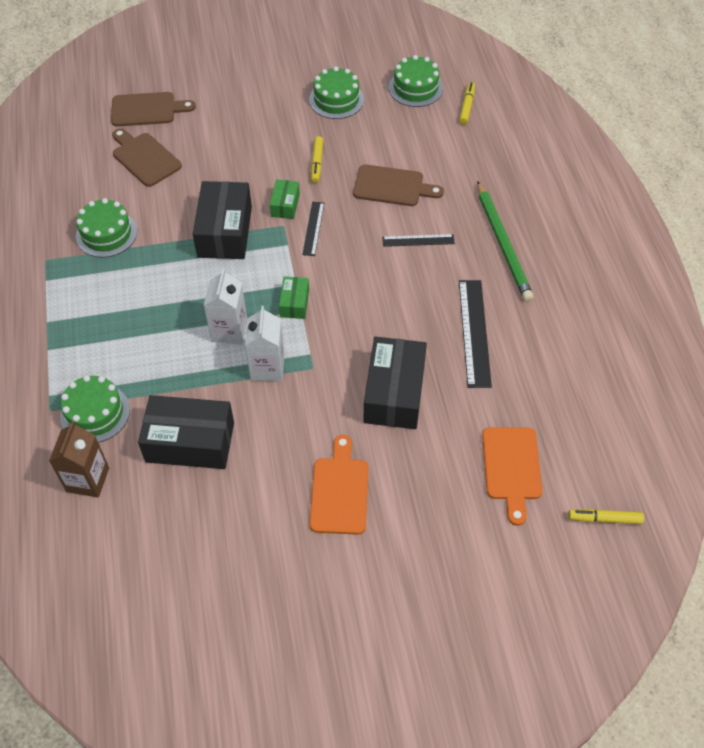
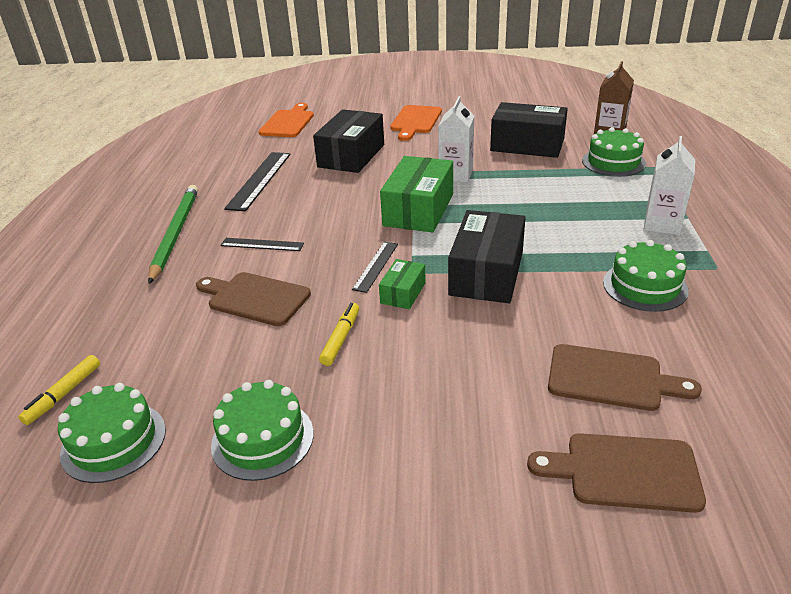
camera: 165 degrees left, 20 degrees down
brown cutting board [112,128,182,187] -> brown cutting board turned 45 degrees counterclockwise [548,344,702,411]
white carton [204,268,247,345] -> white carton moved to [644,136,695,235]
green box [279,277,309,319] -> green box [380,156,453,232], size x1.97
yellow marker [568,509,644,524] -> none

